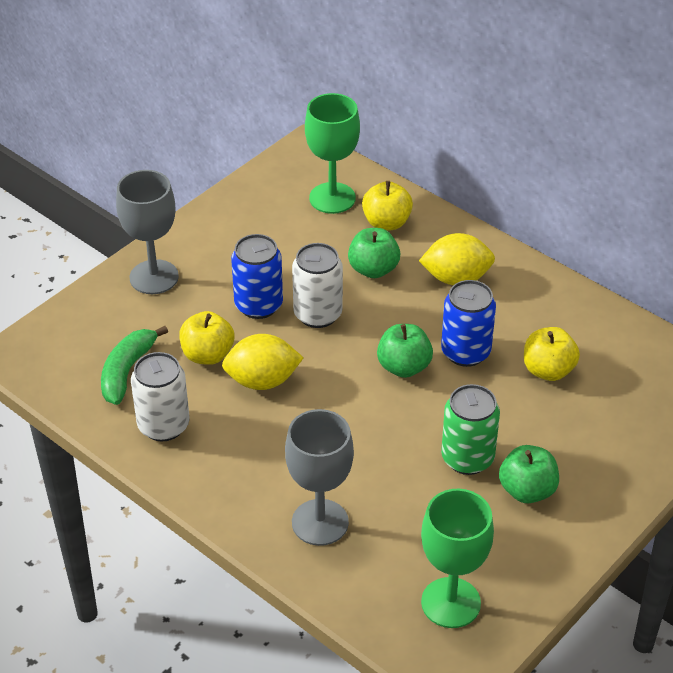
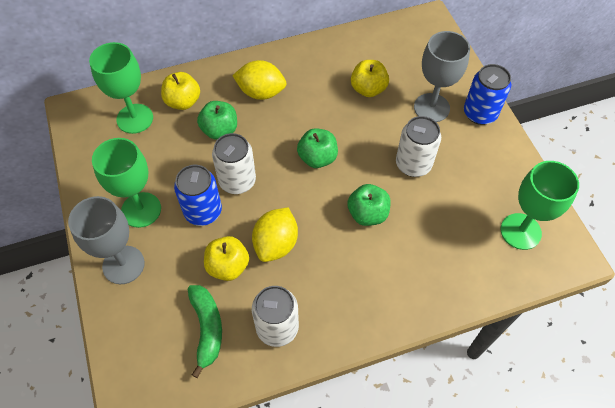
camera: 60 degrees left, 15 degrees up
green banana [101,326,168,405] -> green banana turned 150 degrees counterclockwise [188,285,222,378]
grey goblet [285,409,354,546] -> grey goblet moved to [414,31,470,122]
yellow lemon [419,233,495,285] -> yellow lemon turned 75 degrees clockwise [232,60,287,100]
blue can [441,280,496,367] -> blue can moved to [464,64,511,125]
green can [441,384,500,475] -> white can [396,116,441,177]
green apple [499,445,559,503] -> green apple moved to [347,184,391,226]
none -> green goblet [92,138,161,228]

